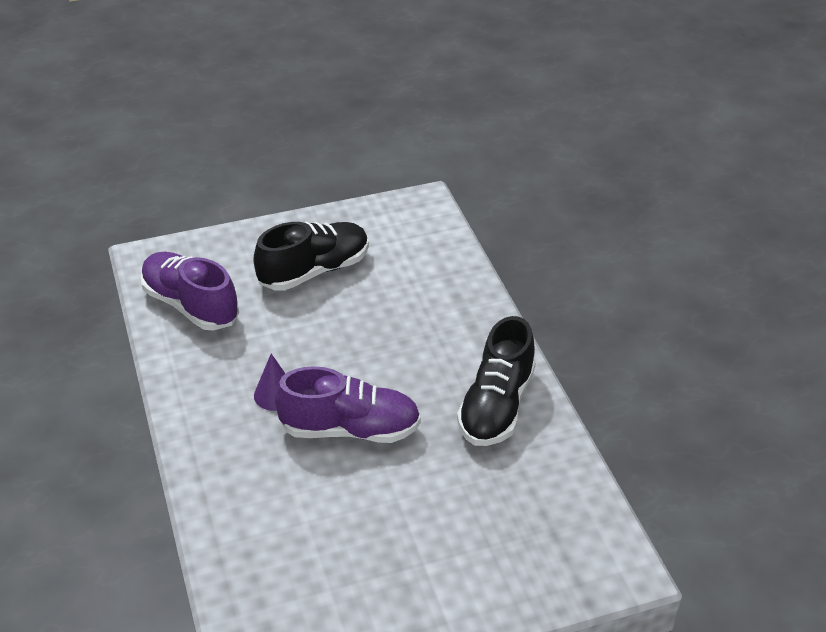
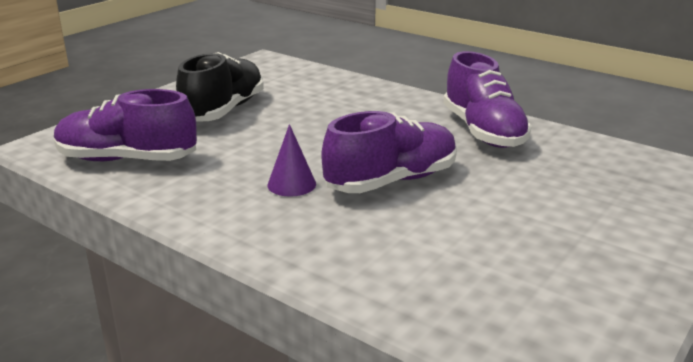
camera: 35 degrees left, 15 degrees down
black shoe [457,316,536,446] -> purple shoe [443,51,532,148]

